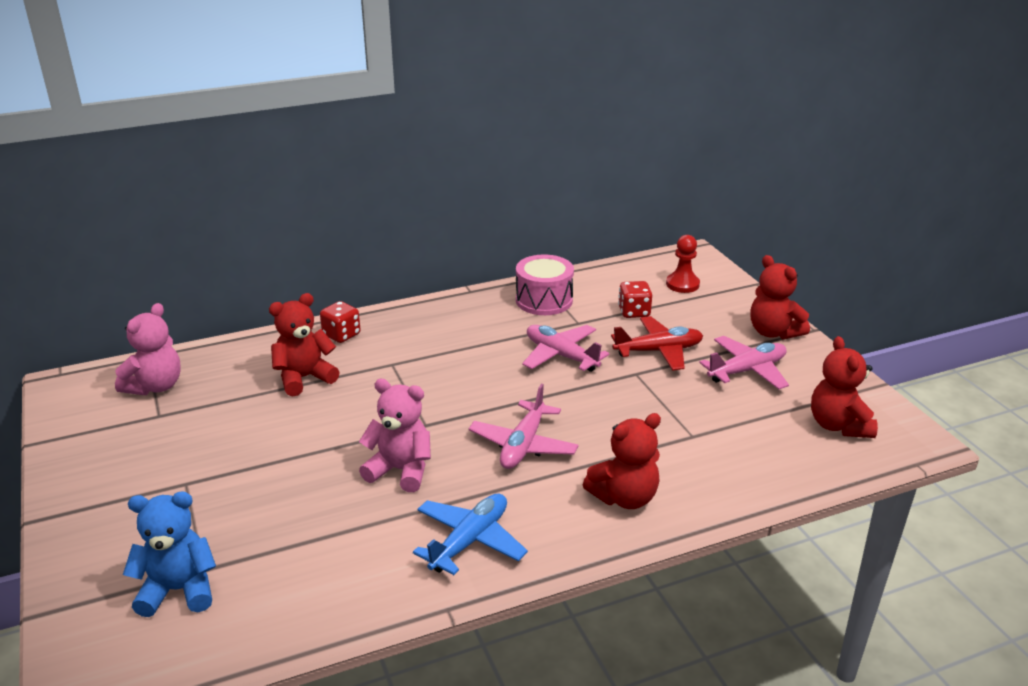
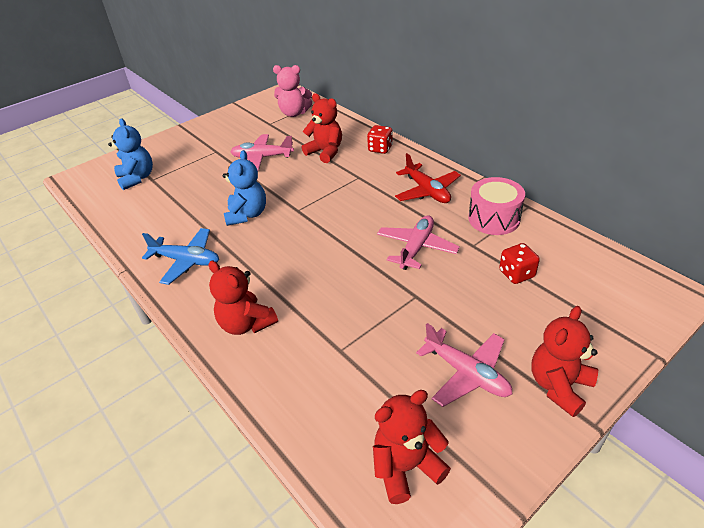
camera: 75 degrees right, 10 degrees up
pink teddy bear [359,379,431,492] -> blue teddy bear [223,150,266,226]
pink plane [469,384,579,469] -> pink plane moved to [230,134,294,170]
red plane [611,316,703,371] -> red plane moved to [395,153,461,203]
red pawn [666,235,700,293] -> none

